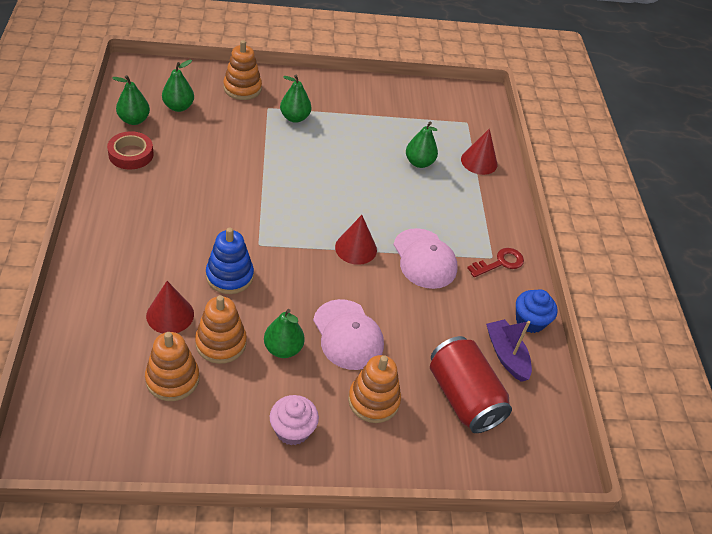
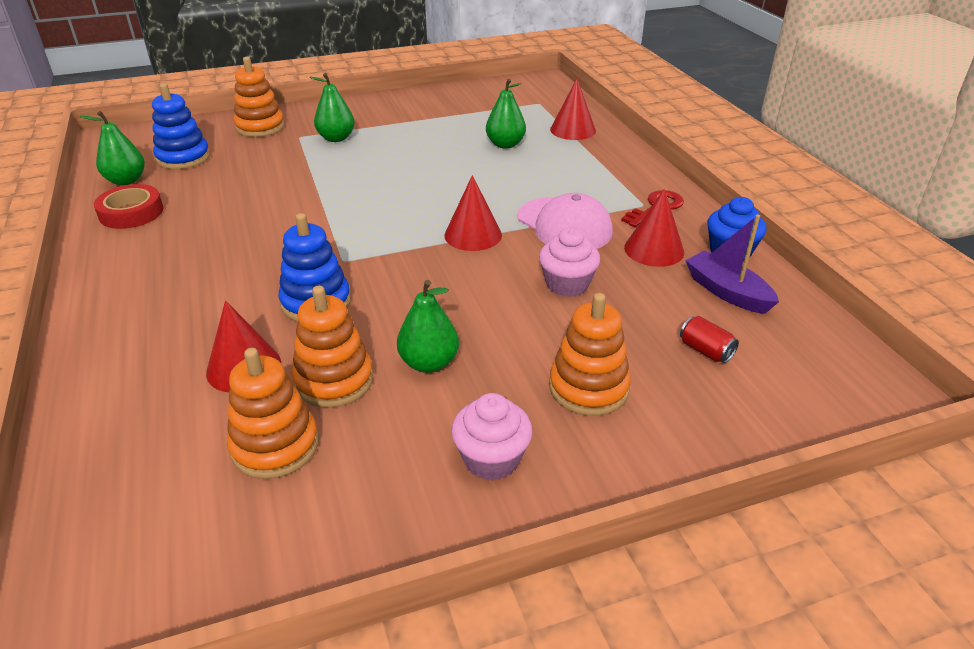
camera: 10 degrees left, 10 degrees down
green pear [162,60,194,112] -> blue stacking toy [152,83,210,170]
pink cap [313,299,384,370] -> none
red can [430,336,512,433] -> red can [680,316,739,363], size x0.40
none -> pink cupcake [539,227,600,297]
none -> red cone [624,189,684,267]

